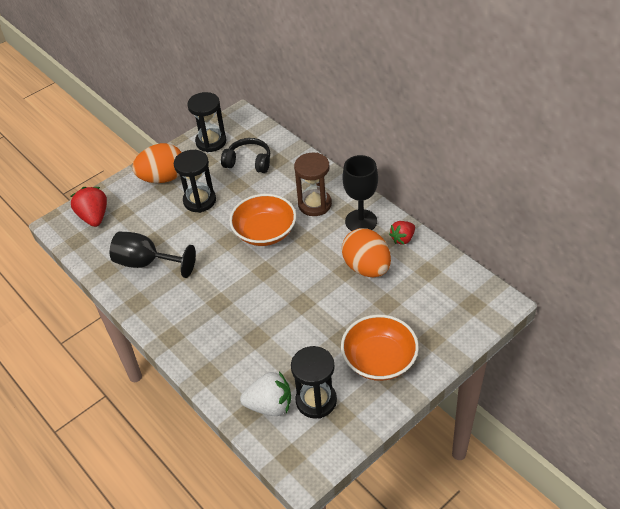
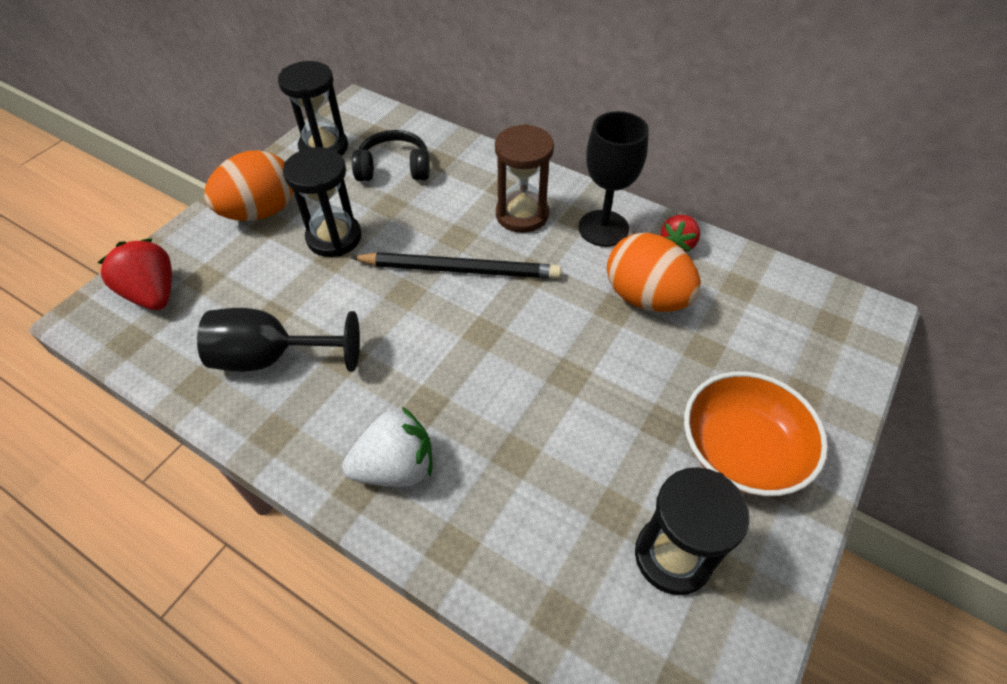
camera: 20 degrees left, 5 degrees up
orange bowl [229,194,296,246] -> black pencil [350,252,561,279]
white strawberry [240,371,291,416] -> white strawberry moved to [342,407,432,487]

